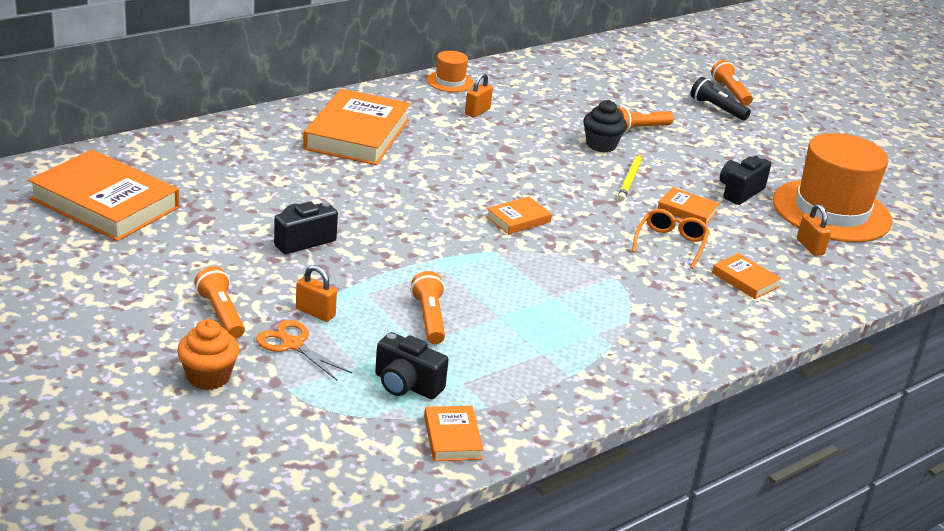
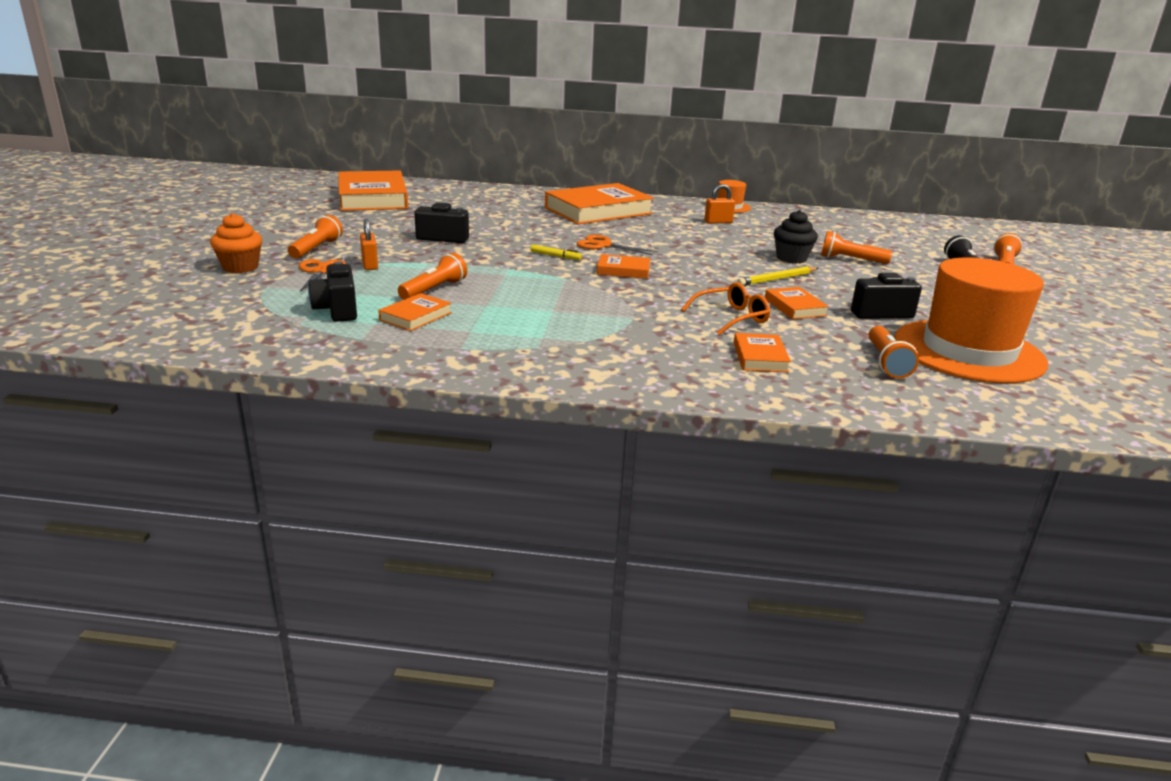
camera: 45 degrees right, 5 degrees down
orange book [424,406,484,461] -> orange book moved to [378,293,452,331]
orange padlock [797,204,831,256] -> orange flashlight [869,326,919,378]
none -> yellow marker [530,245,582,260]
none -> orange scissors [577,235,657,255]

